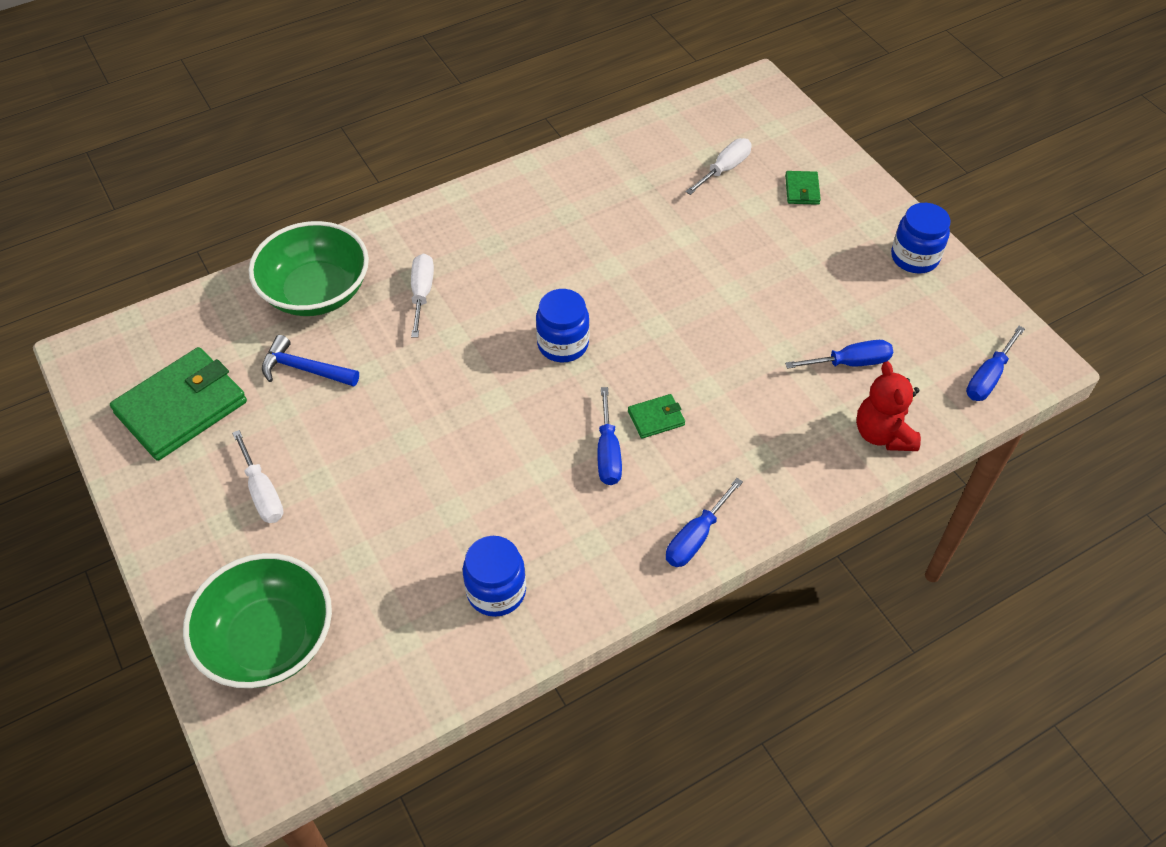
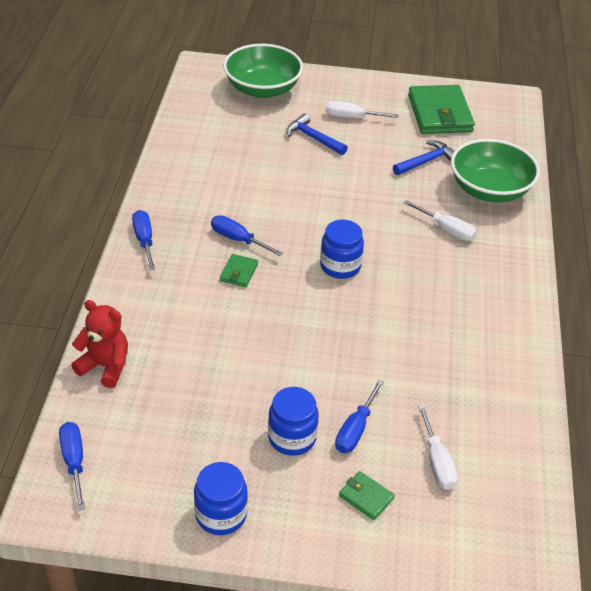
camera: 125 degrees right, 10 degrees down
blue jar [463,536,526,617] -> blue jar moved to [268,387,319,456]
blue screwdriver [785,340,893,369] -> blue screwdriver moved to [335,379,384,453]
none -> blue hammer [286,113,348,155]

